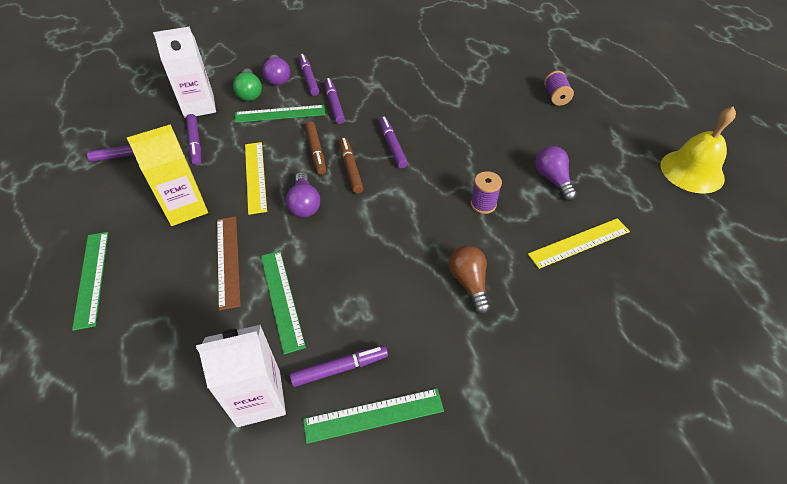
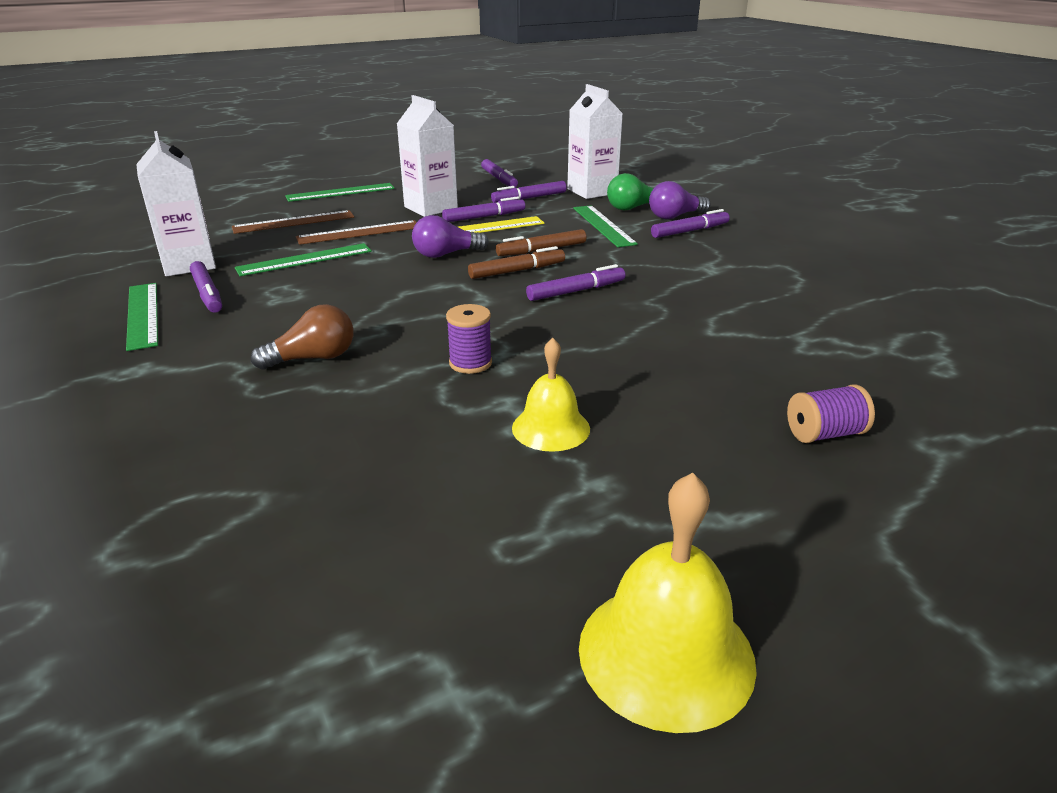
camera: 80 degrees right, 20 degrees down
yellow carton [127,124,208,226] -> white carton [397,95,458,217]
purple marker [324,78,345,124] -> purple marker moved to [442,196,525,222]
yellow ruler [528,218,630,269] -> none
purple light bulb [535,146,577,201] -> yellow bell [512,338,590,452]
none -> brown ruler [232,210,354,234]

